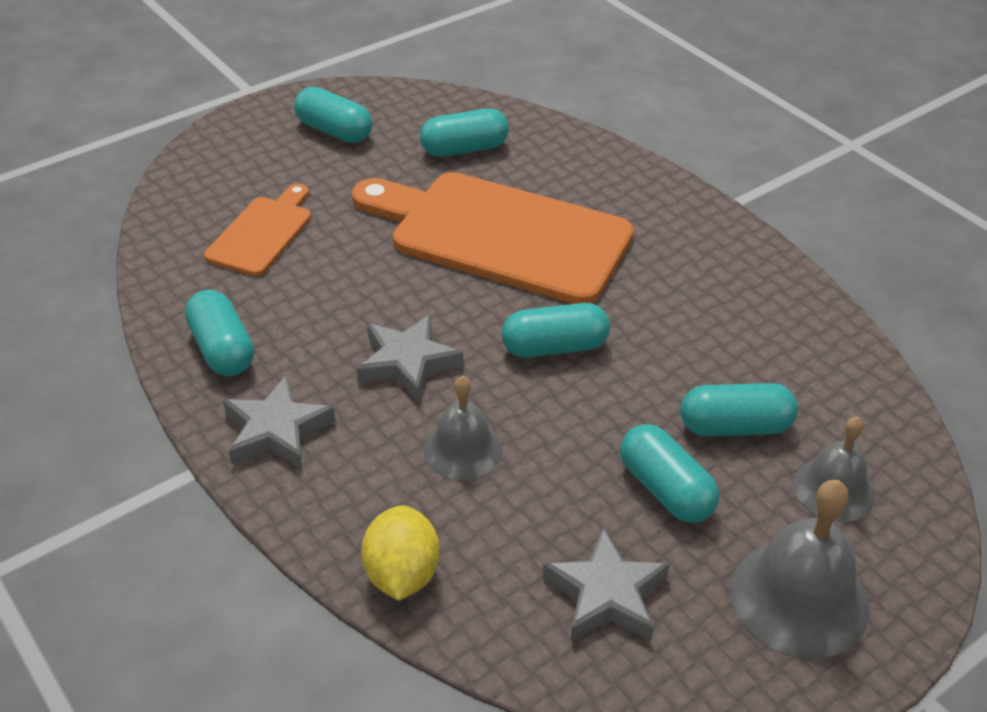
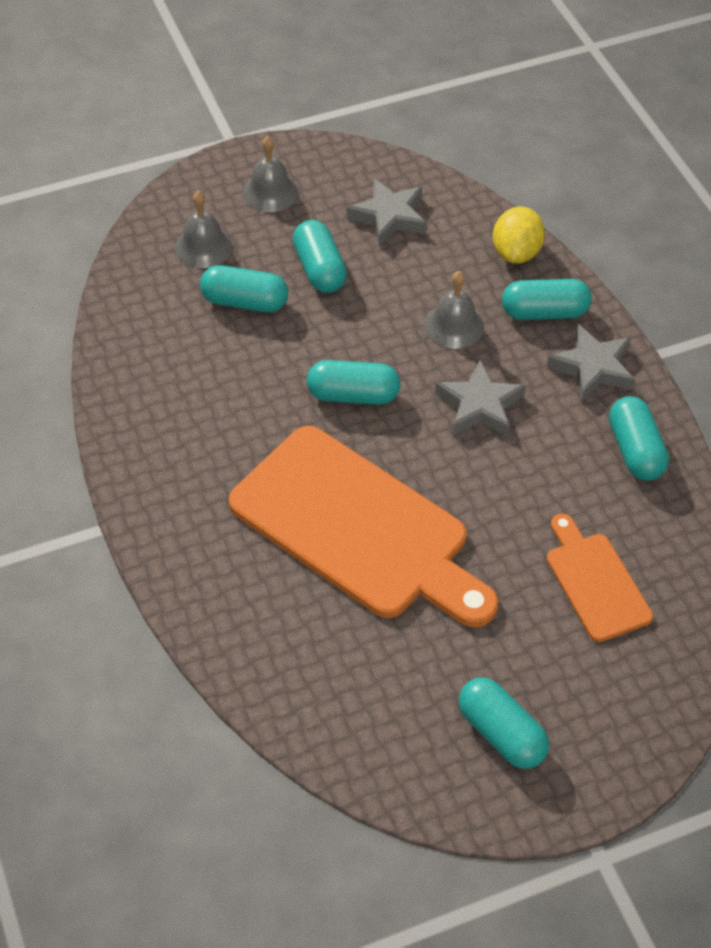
camera: 165 degrees left, 10 degrees up
orange cutting board [204,183,311,276] -> orange cutting board turned 120 degrees clockwise [547,514,653,642]
turquoise capsule [420,108,509,157] -> turquoise capsule moved to [502,279,592,320]
grey bell [730,480,869,658] -> grey bell [243,136,298,212], size x0.64

